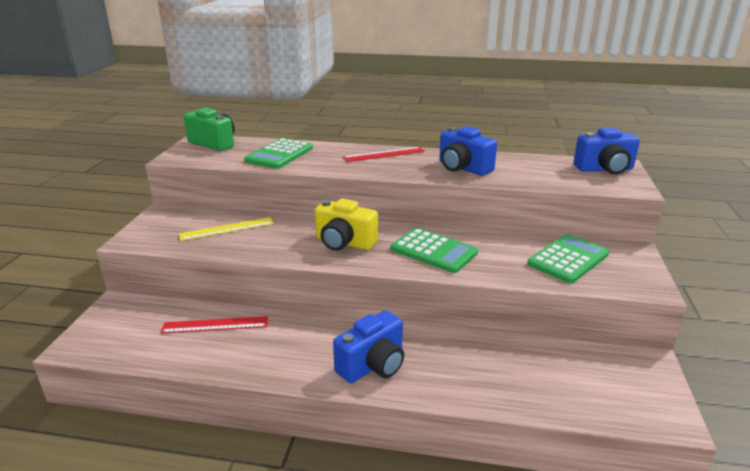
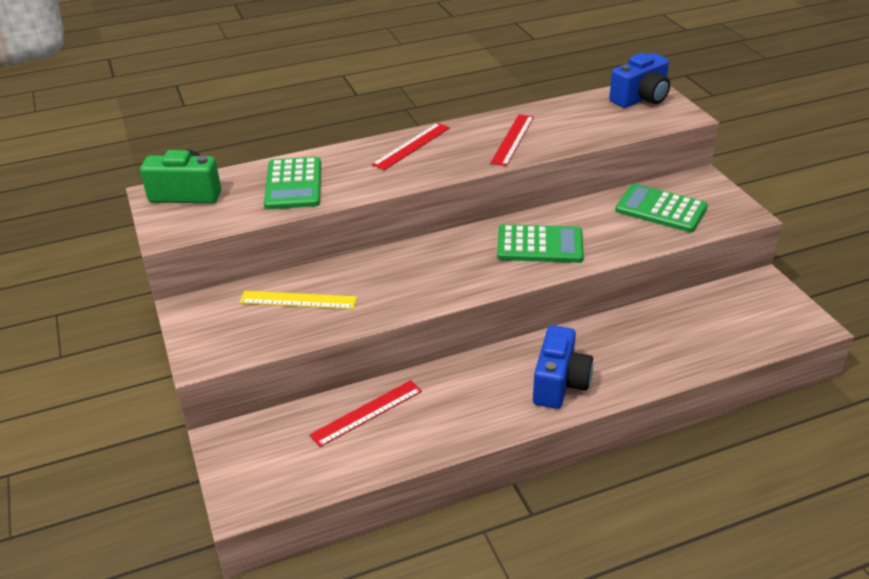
camera: 30 degrees left, 10 degrees up
yellow ruler [179,217,274,241] -> yellow ruler turned 60 degrees clockwise [239,291,357,309]
yellow camera [315,198,378,251] -> none
blue camera [439,126,497,176] -> red ruler [490,114,534,166]
green calculator [527,234,609,283] -> green calculator turned 75 degrees counterclockwise [615,184,708,232]

